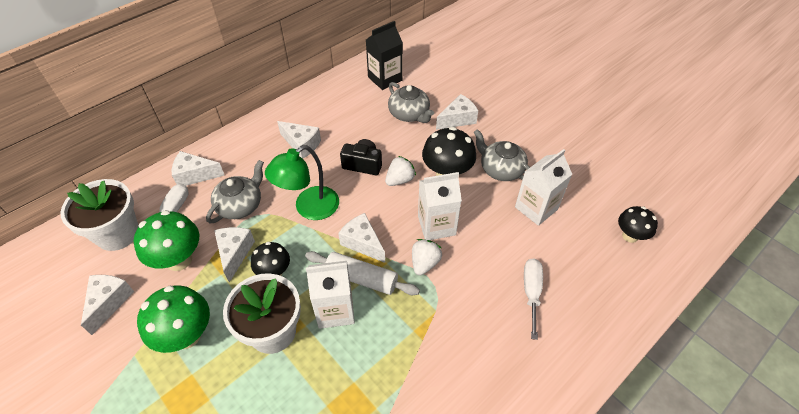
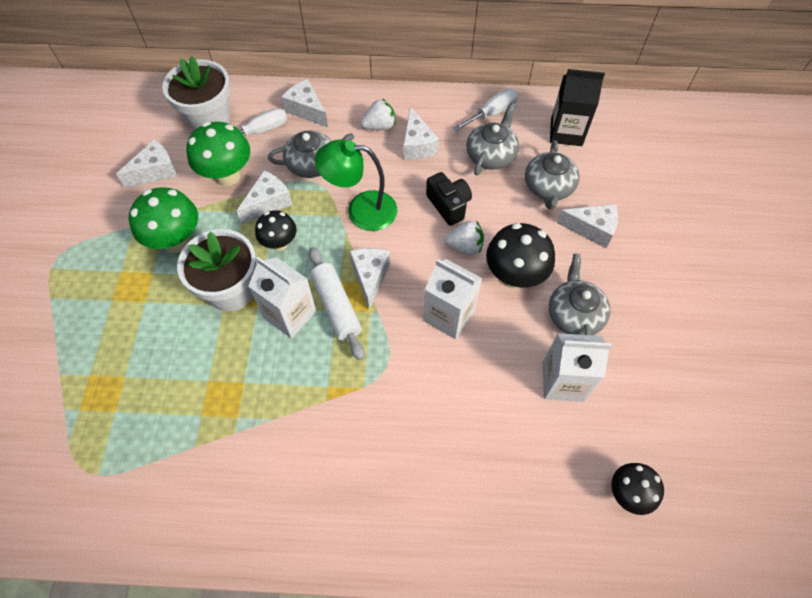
camera: 45 degrees right, 10 degrees up
white strawberry [412,239,442,276] -> white strawberry moved to [361,99,395,130]
white screwdriver [524,258,543,340] -> white screwdriver moved to [453,89,518,131]
none -> grey teapot [466,103,519,175]

